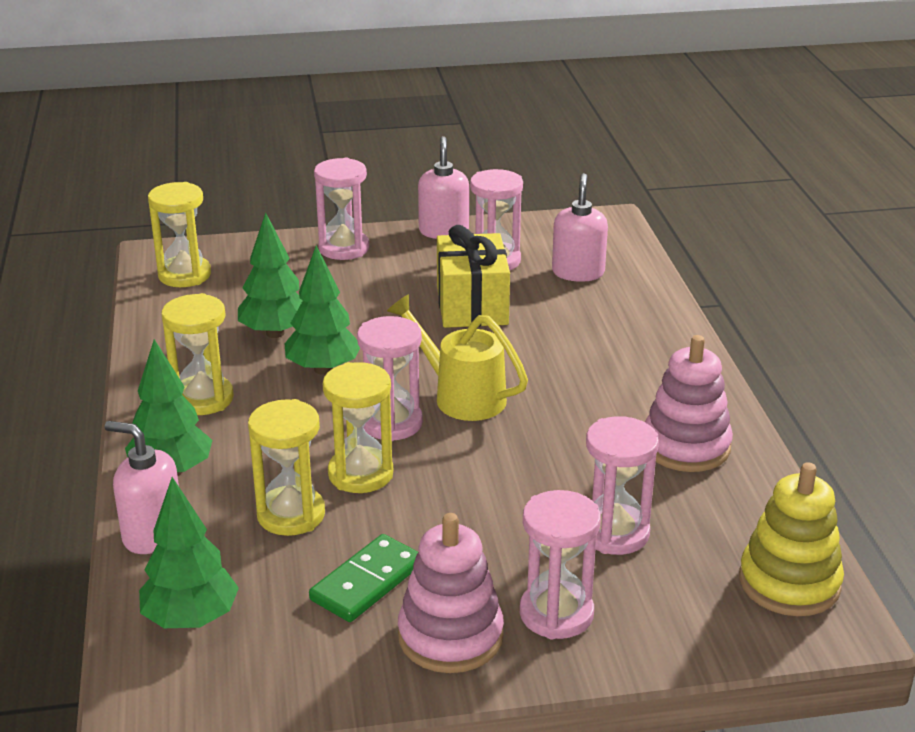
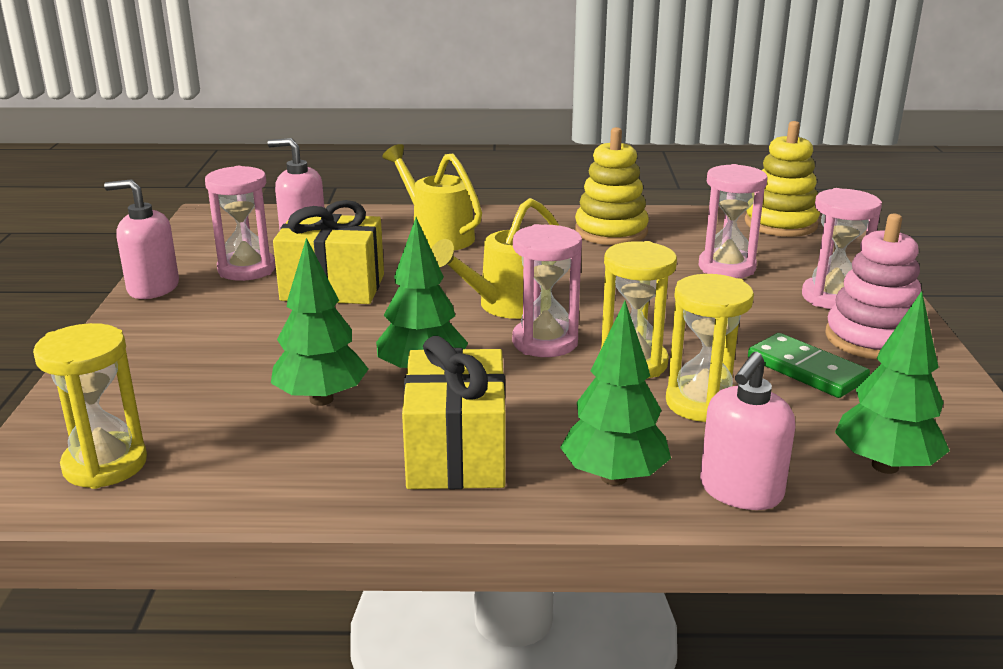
camera: 80 degrees left, 5 degrees down
yellow hourglass [161,293,234,415] -> yellow gift [402,336,506,489]
pink hourglass [314,158,369,260] -> none
pink stacking toy [645,335,733,472] -> yellow stacking toy [575,127,649,245]
none -> yellow watering can [383,144,482,250]

